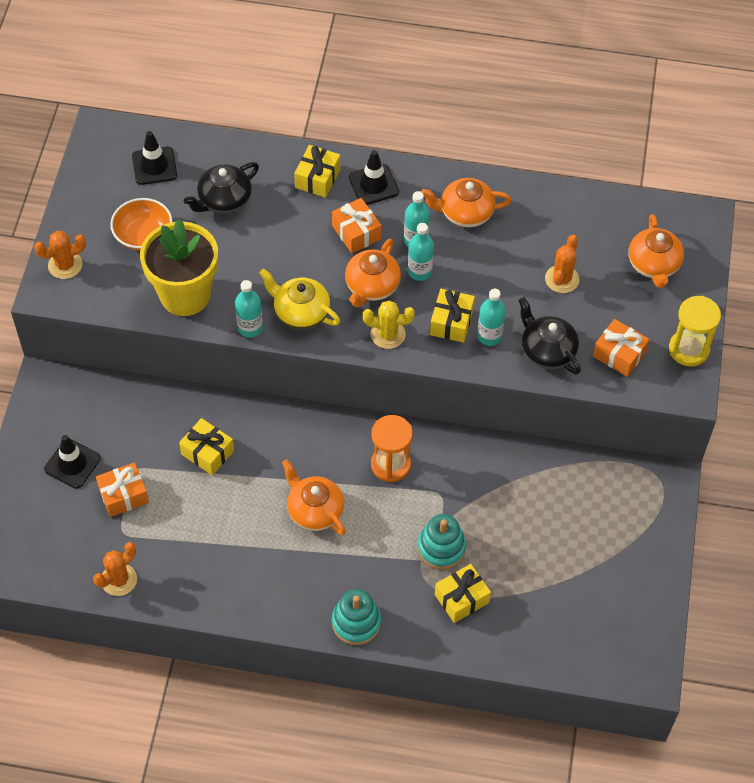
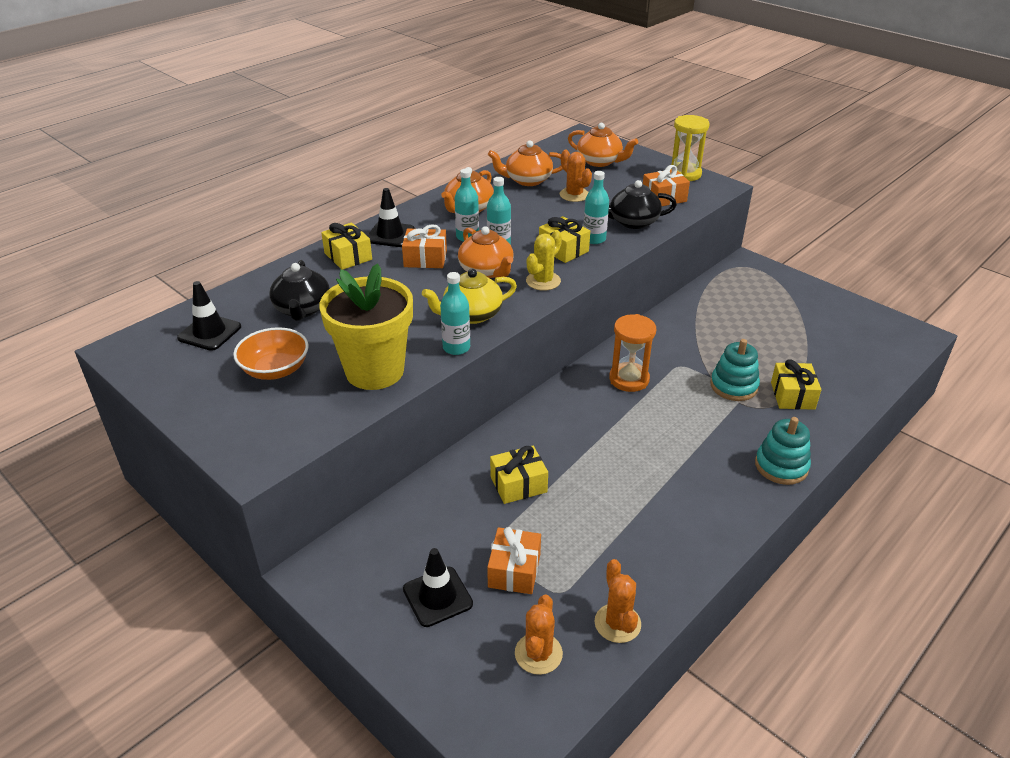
camera: 55 degrees left, 20 degrees down
orange cactus [34,231,86,279] -> orange cactus moved to [515,594,563,675]
orange teapot [282,459,346,535] -> orange teapot moved to [488,141,563,186]

